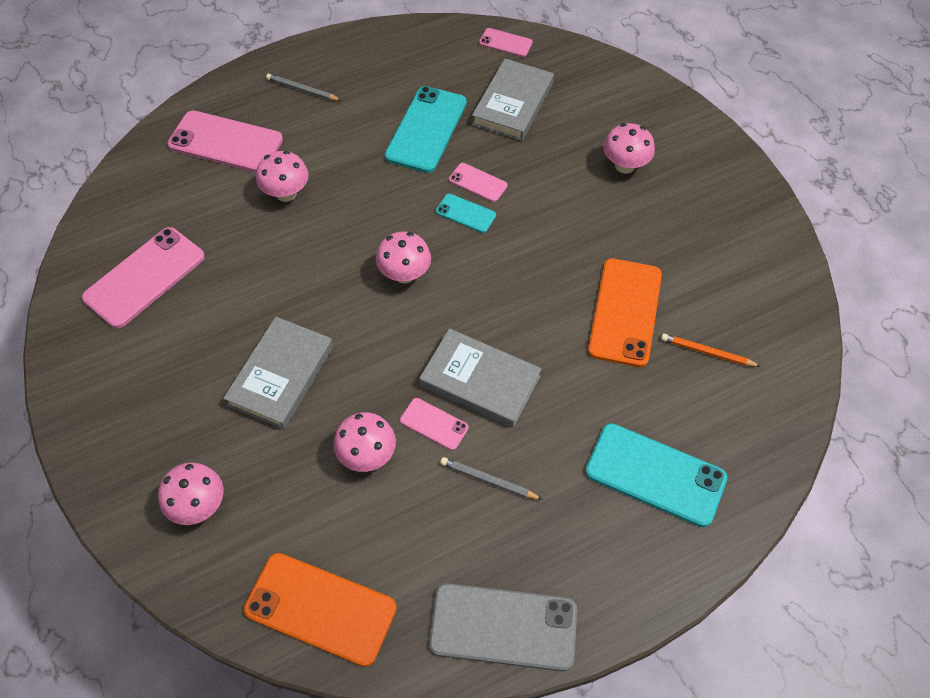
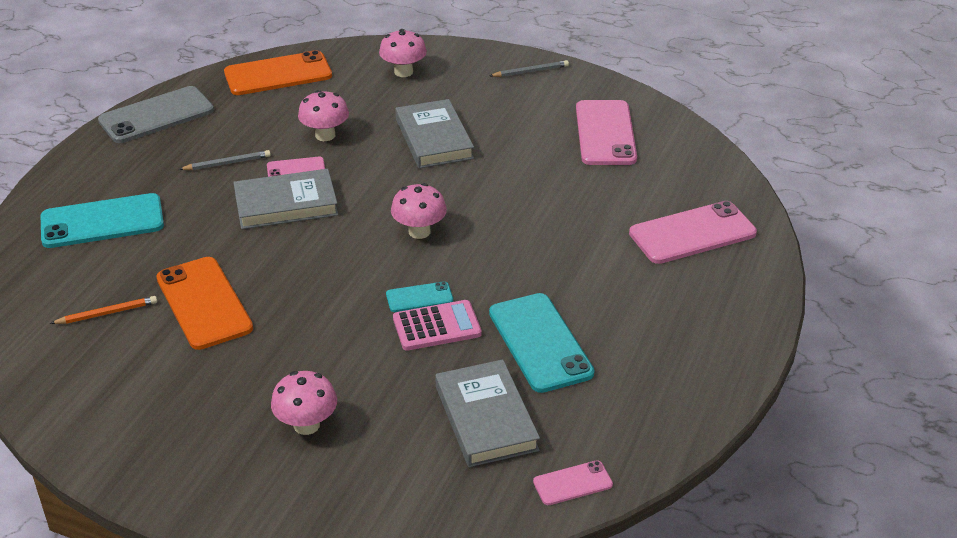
camera: 140 degrees right, 20 degrees down
pink mushroom [256,151,309,202] -> none
grey pencil [266,74,342,101] -> grey pencil moved to [489,60,569,77]
pink phone [449,163,508,202] -> pink calculator [393,300,482,351]

